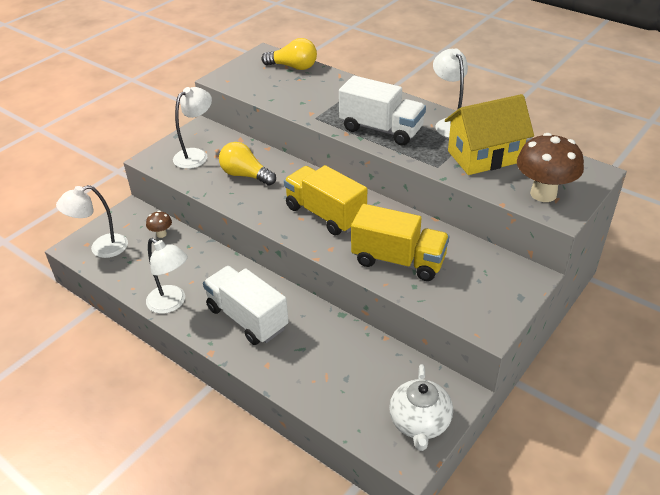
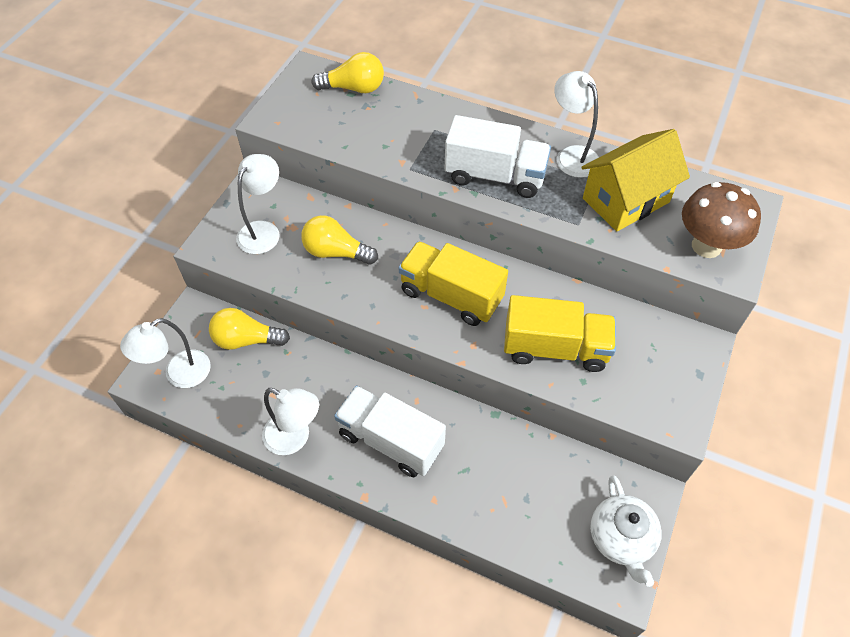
camera: 15 degrees left, 15 degrees up
brown mushroom [146,211,172,238] -> yellow light bulb [209,308,290,350]

